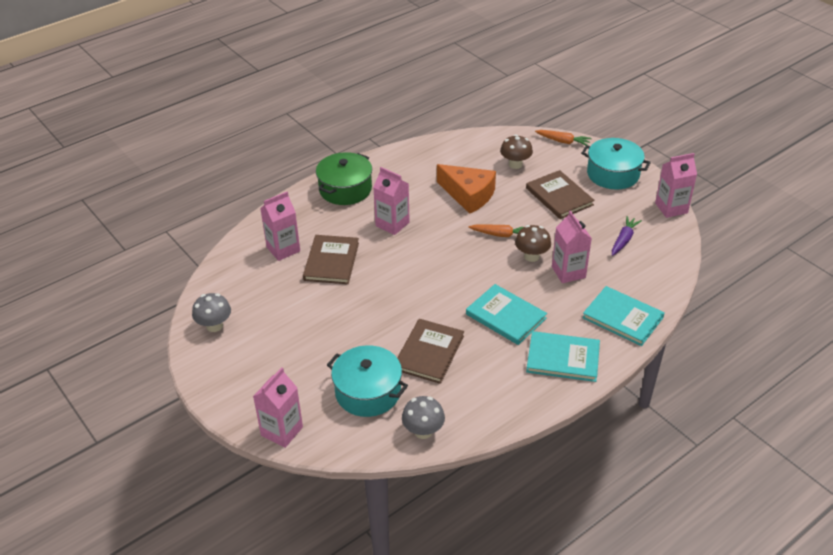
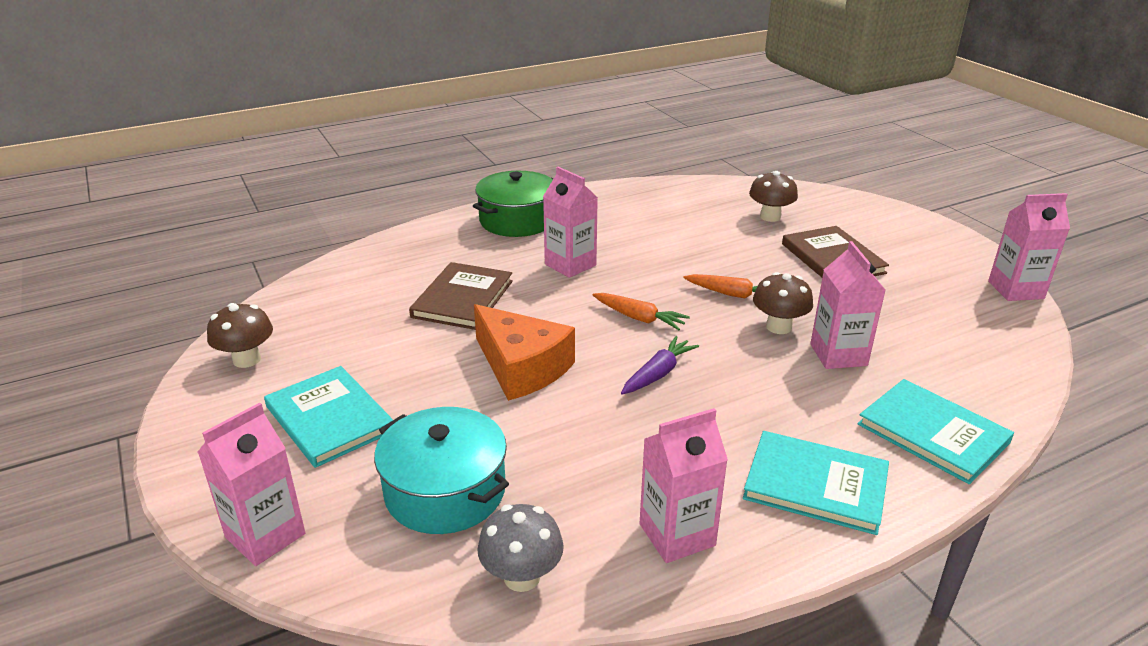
camera: 10 degrees right, 10 degrees down
grey mushroom [192,293,231,332] -> brown mushroom [207,303,273,368]
pink carton [260,192,300,261] -> pink carton moved to [640,408,728,563]
brown book [397,319,464,384] -> none
orange cheese [437,164,496,214] -> orange cheese moved to [474,304,575,401]
turquoise book [466,284,547,345] -> turquoise book moved to [264,366,393,468]
orange carrot [535,130,592,146] -> orange carrot moved to [593,293,690,330]
turquoise pot [581,138,651,190] -> none
purple carrot [612,216,642,256] -> purple carrot moved to [621,336,699,395]

